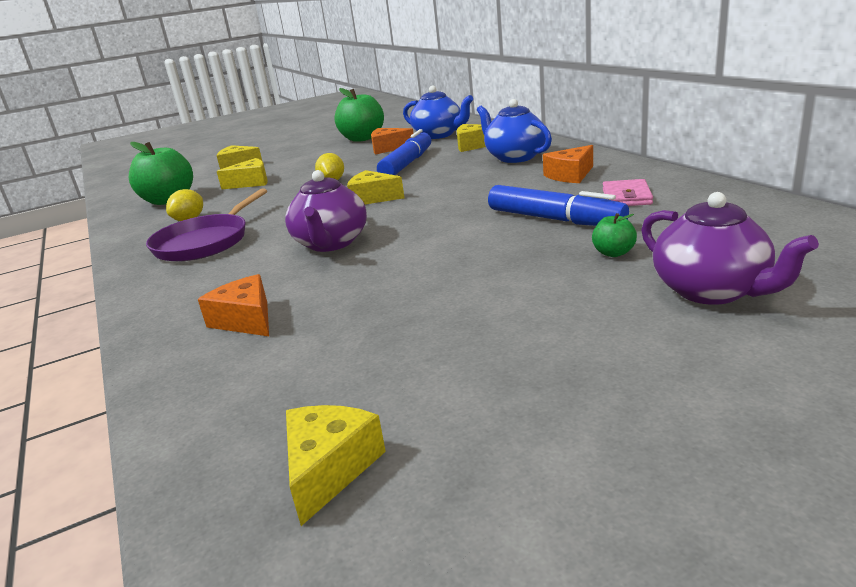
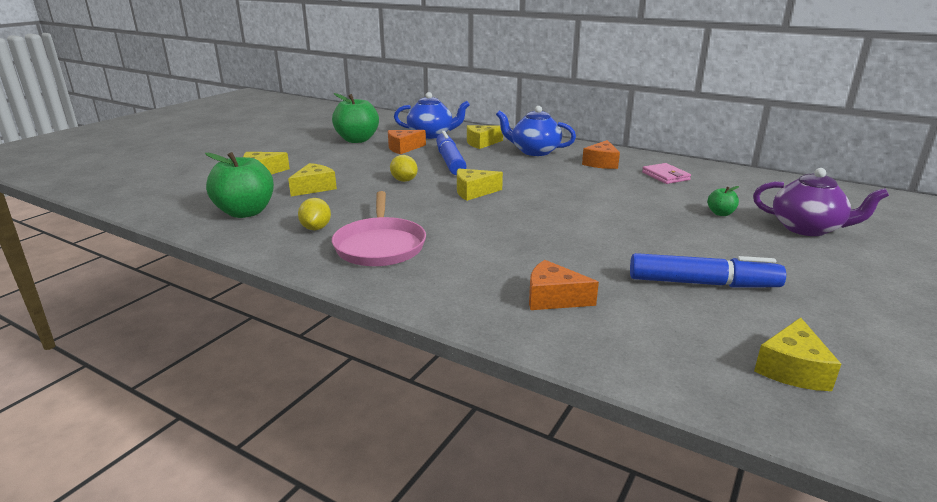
camera: 35 degrees left, 0 degrees up
purple pan [146,188,267,262] -> pink pan [332,191,426,266]
purple teapot [285,170,367,252] -> none
yellow cheese [286,405,386,526] -> yellow cheese turned 135 degrees counterclockwise [754,317,841,391]
blue marker [488,185,629,226] -> blue marker moved to [630,253,786,288]

